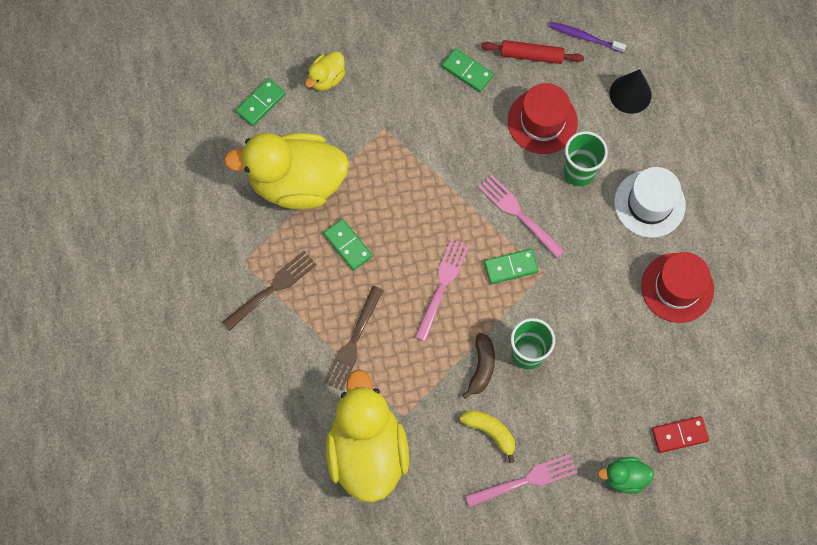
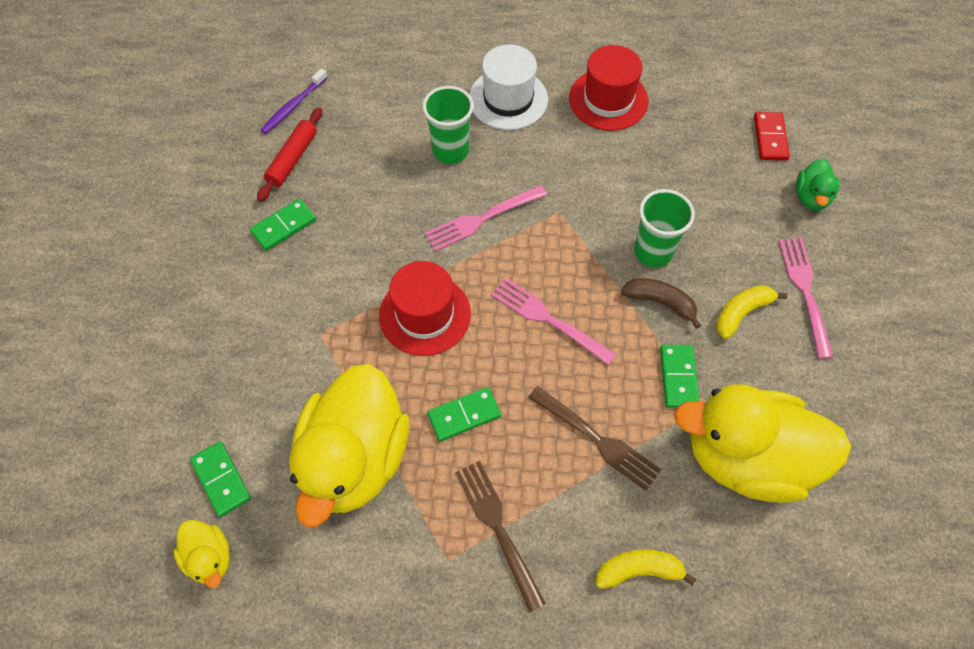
camera: 75 degrees left, 10 degrees down
yellow duck [305,51,345,91] -> yellow duck moved to [173,520,230,589]
green domino [484,249,539,284] -> green domino moved to [660,345,700,408]
red hat [508,83,578,154] -> red hat moved to [379,261,471,356]
black cone [609,69,652,114] -> none
none -> yellow banana [596,549,696,589]

